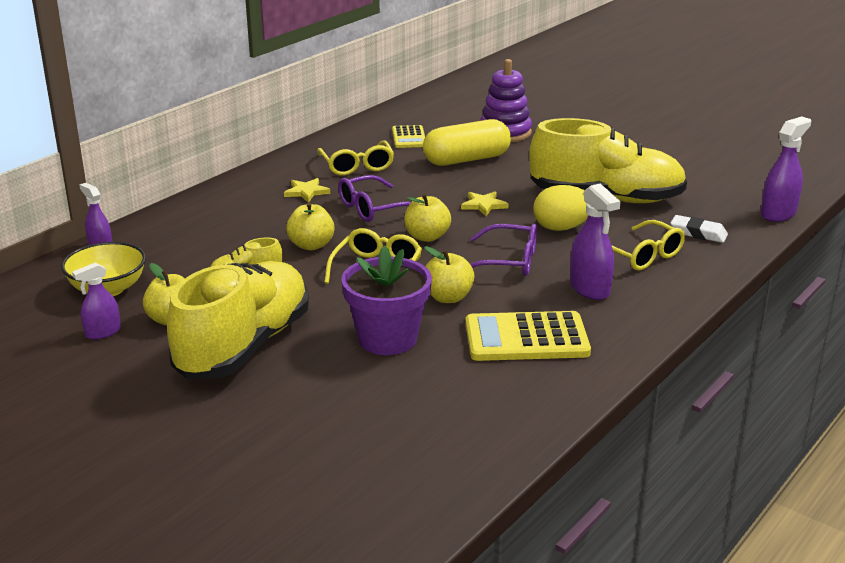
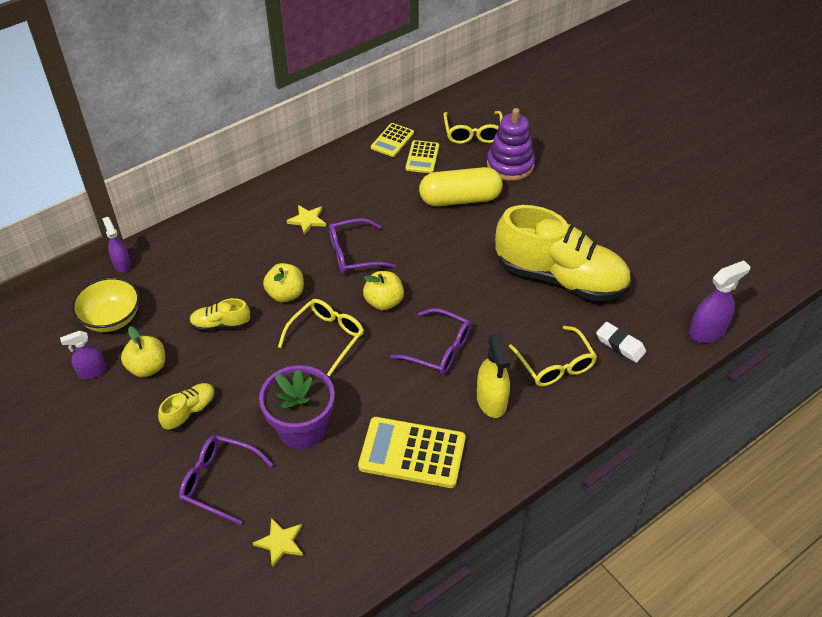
camera: 15 degrees right, 20 degrees up
yellow shoe [167,261,309,379] -> yellow shoe [158,383,216,431], size x0.42
yellow glasses [317,140,394,175] -> yellow glasses moved to [444,111,503,144]
yellow apple [424,246,474,303] -> none
yellow star [461,191,508,216] -> yellow star moved to [253,518,303,568]
yellow egg [533,185,588,231] -> none
purple spray bottle [570,184,621,300] -> yellow spray bottle [477,334,511,418]
none -> purple glasses [179,435,273,525]
none -> yellow calculator [371,123,414,157]

